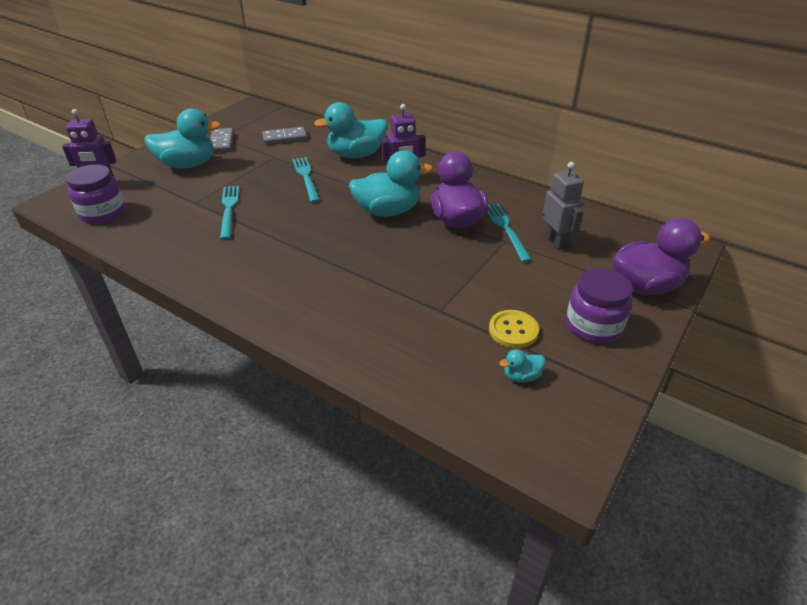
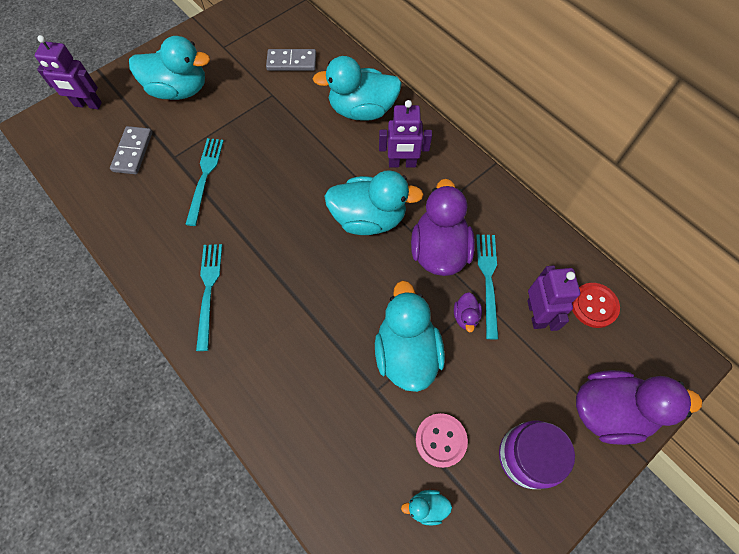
camera: 15 degrees right, 25 degrees up
purple jar [66,164,125,224] -> none
grey domino [210,128,234,153] -> grey domino moved to [110,126,152,174]
turquoise fork [292,157,320,203] -> turquoise fork moved to [196,244,222,351]
yellow button [489,310,539,348] -> pink button [416,413,468,468]
grey robot [542,162,584,250] -> purple robot [527,265,580,331]
none -> turquoise duck [375,280,445,392]
none -> purple duck [454,292,482,332]
none -> red button [572,283,620,328]

